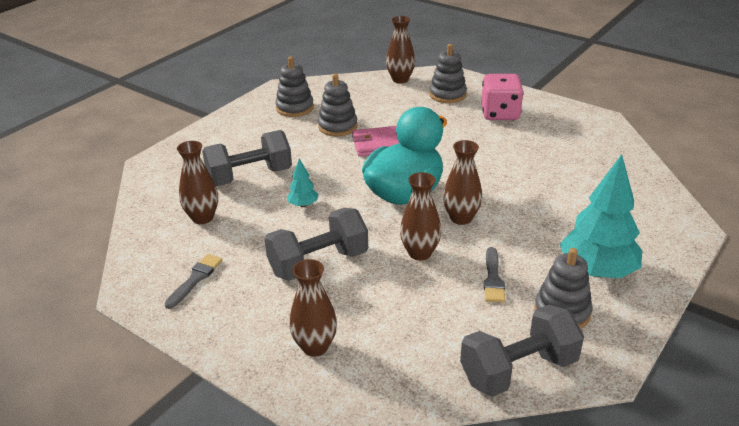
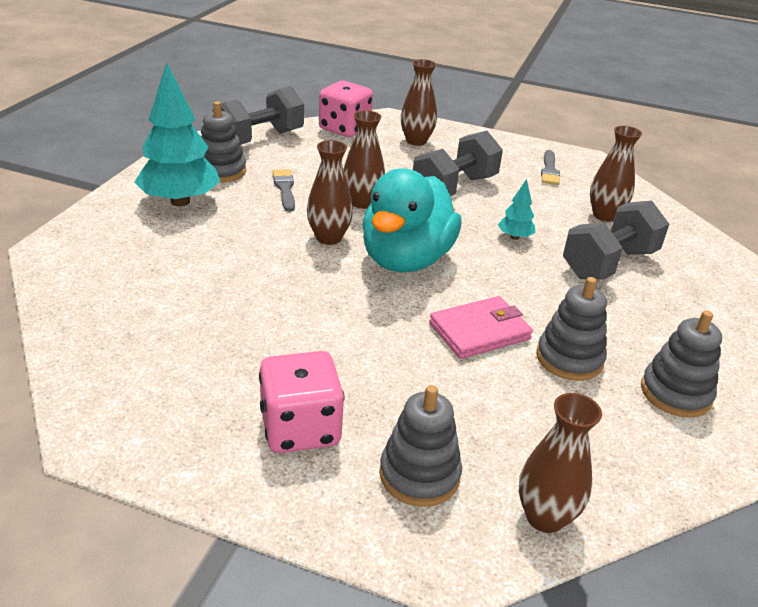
camera: 160 degrees right, 0 degrees up
none -> pink dice [319,81,373,137]

